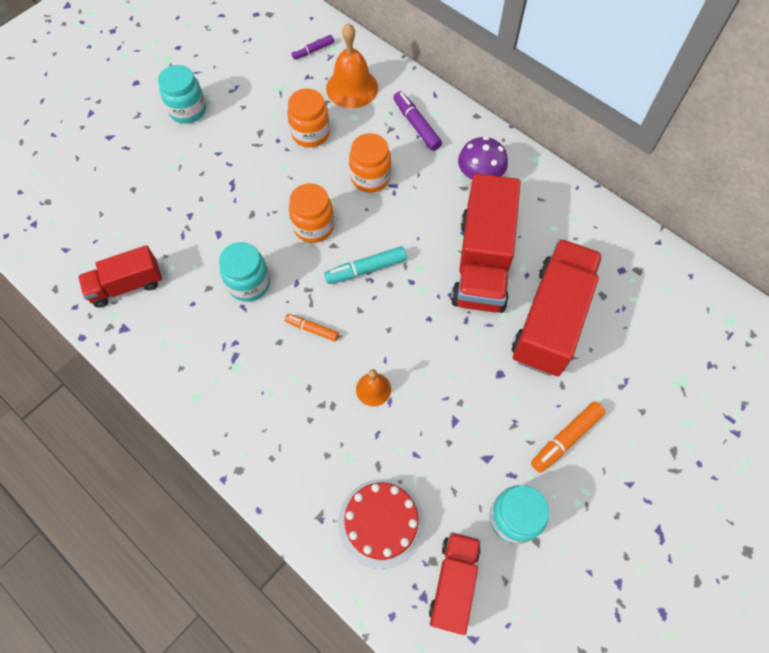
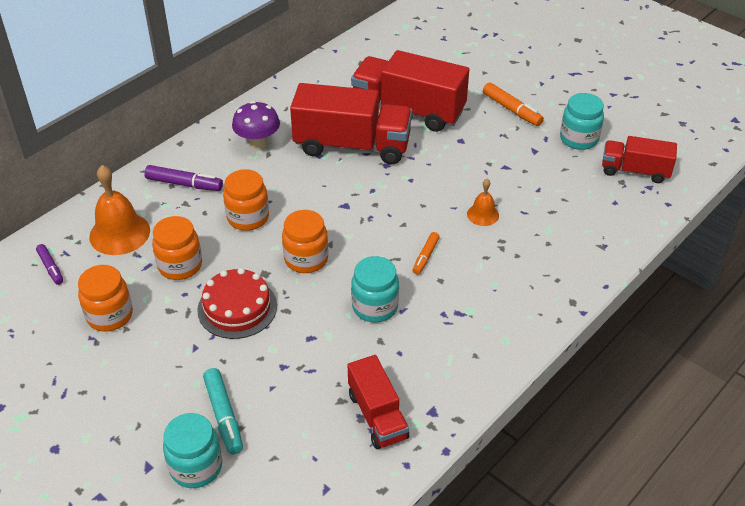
camera: 90 degrees left, 20 degrees down
turquoise jar [158,65,206,124] -> turquoise jar moved to [163,413,222,488]
turquoise marker [324,246,407,284] -> turquoise marker moved to [203,368,243,455]
red cake [338,479,425,569] -> red cake moved to [197,268,277,339]
purple marker [393,91,442,151] -> purple marker turned 135 degrees counterclockwise [144,165,223,191]
none -> orange jar [78,265,133,332]

